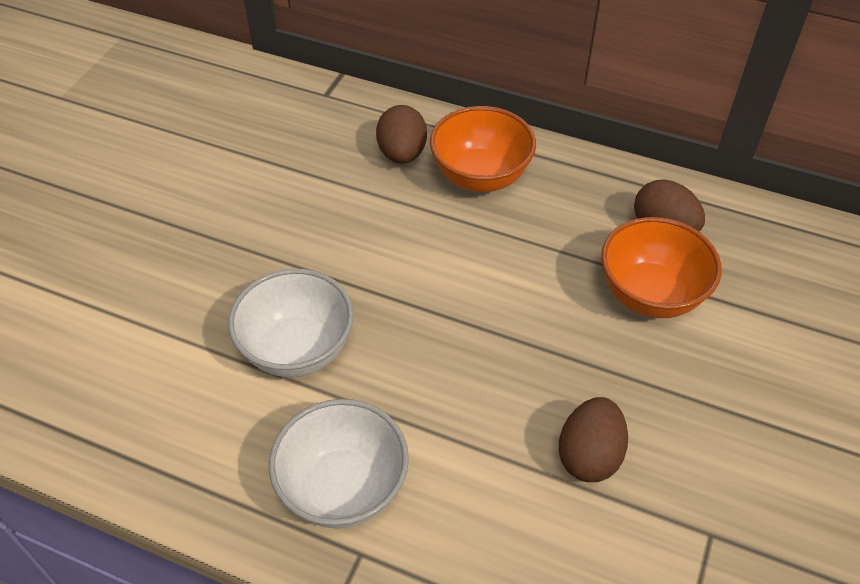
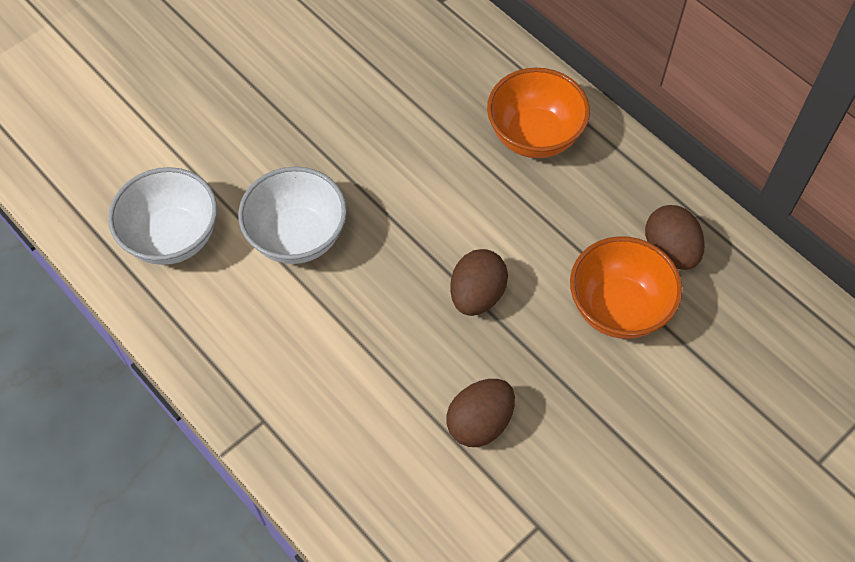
camera: 25 degrees right, 10 degrees up
white bowl [269,399,409,529] -> white bowl moved to [108,167,217,265]
brown egg [376,105,427,164] -> brown egg moved to [450,249,508,316]

